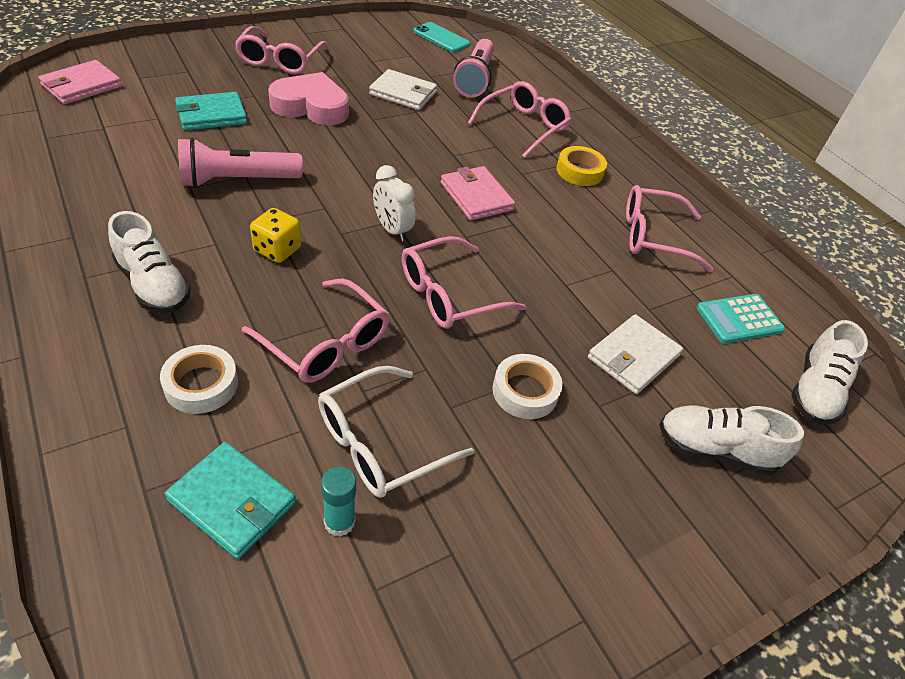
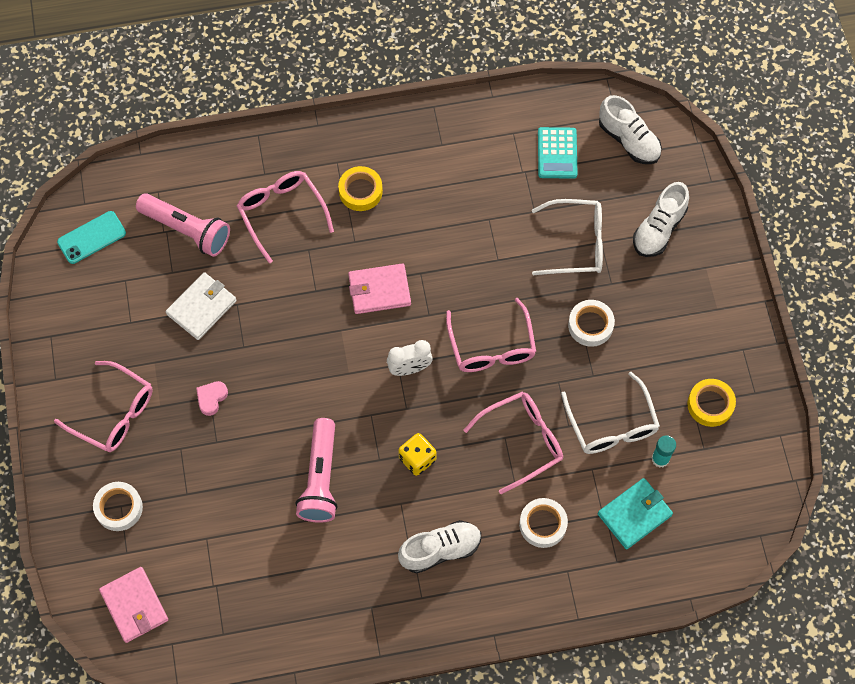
camera: 65 degrees left, 20 degrees up
turquoise wallet [175,92,247,131] -> none
pink heart [268,72,349,125] -> pink heart [196,381,228,416], size x0.46
white wallet [588,314,683,394] -> white glasses [532,199,603,275]
pink glasses [626,185,713,272] -> none
none -> white tape [93,482,143,531]
none -> yellow tape [687,379,736,427]

